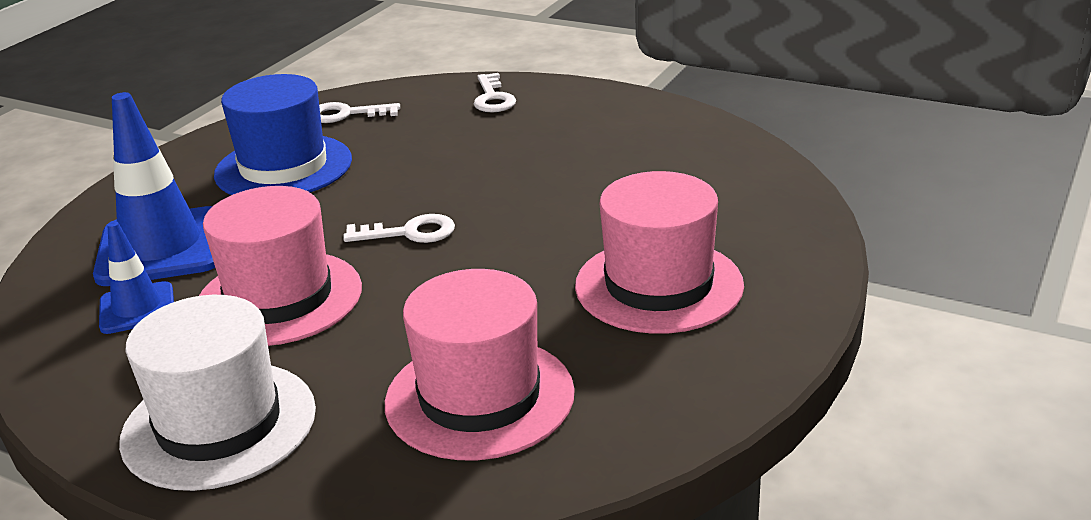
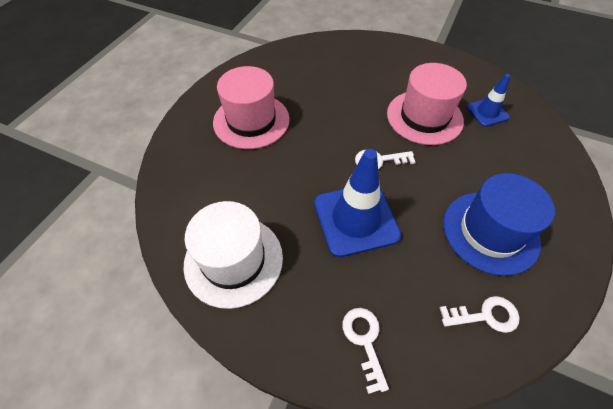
camera: 175 degrees right, 25 degrees up
blue traffic cone [93,92,215,286] -> blue traffic cone moved to [314,149,401,257]
white hat [119,295,316,491] -> white hat moved to [183,201,283,309]
pink hat [385,269,575,460] -> none

